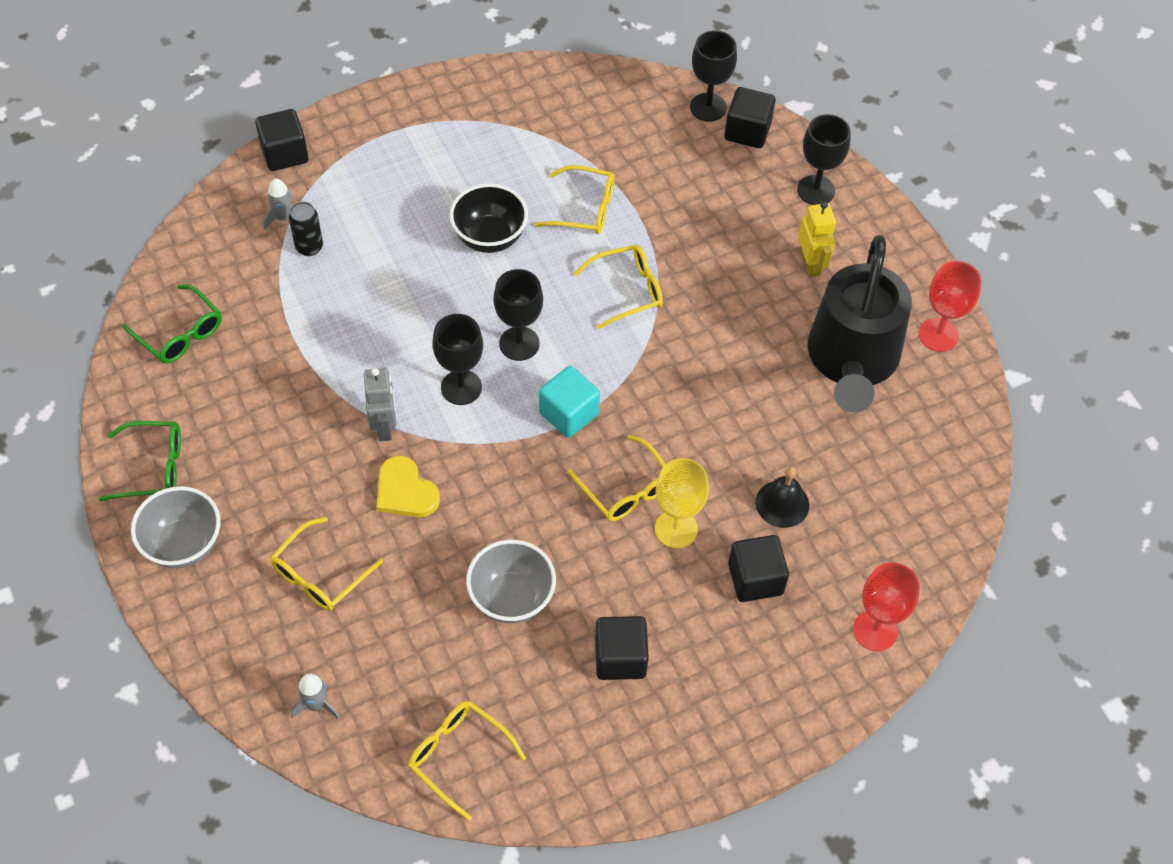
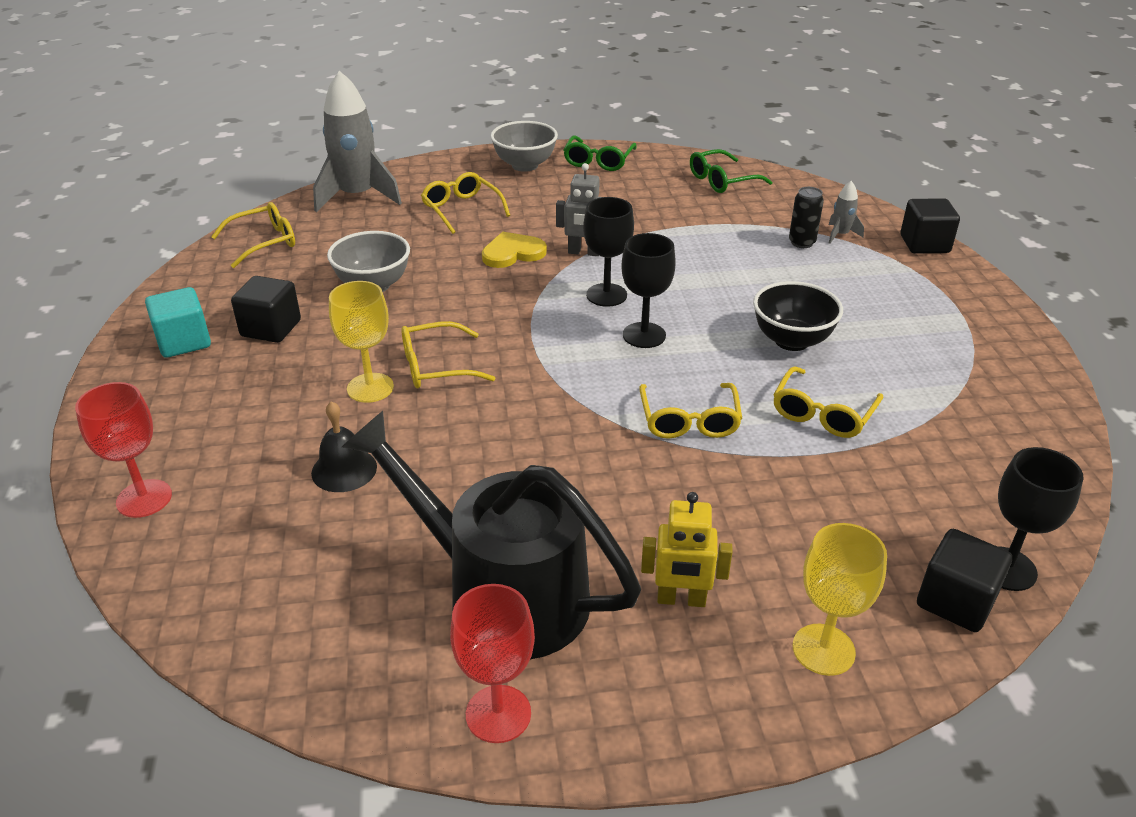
camera: 110 degrees right, 20 degrees down
grey rocket [291,674,340,720] -> grey rocket [313,71,402,212], size x2.28
turquoise cube [539,366,600,438] -> turquoise cube moved to [145,287,211,358]
black cube [728,535,789,602] -> none
black goblet [797,114,850,205] -> yellow goblet [793,523,887,676]

